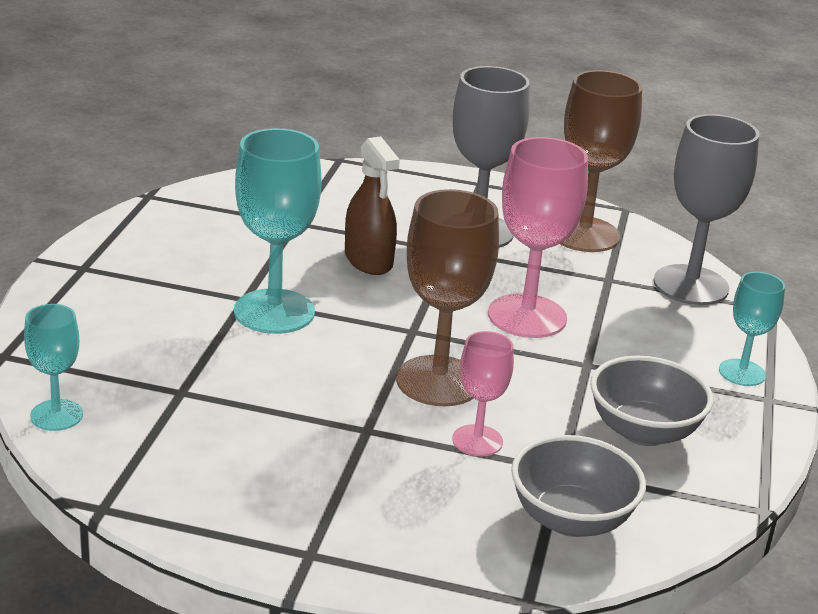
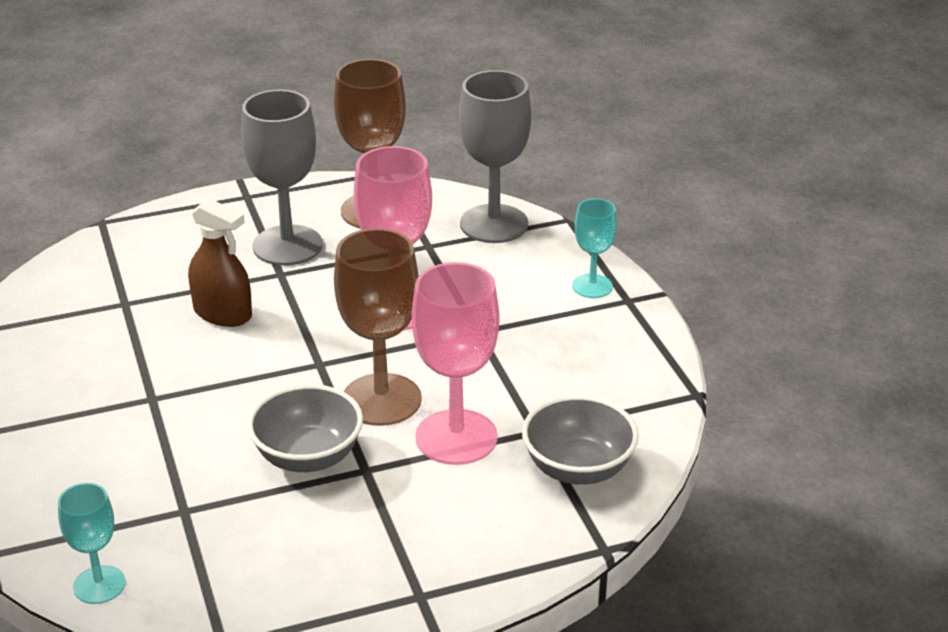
camera: 30 degrees left, 5 degrees up
turquoise goblet [234,128,322,334] -> none
pink goblet [452,331,514,456] -> pink goblet [412,262,500,465], size x1.79
grey bowl [590,356,713,446] -> grey bowl moved to [247,384,363,472]

